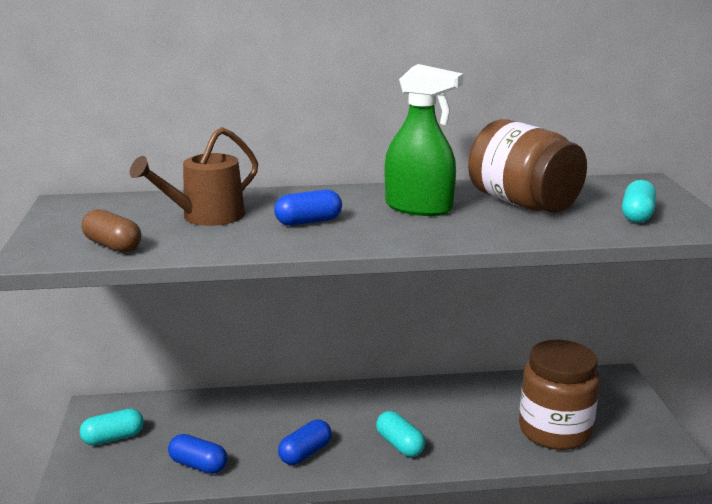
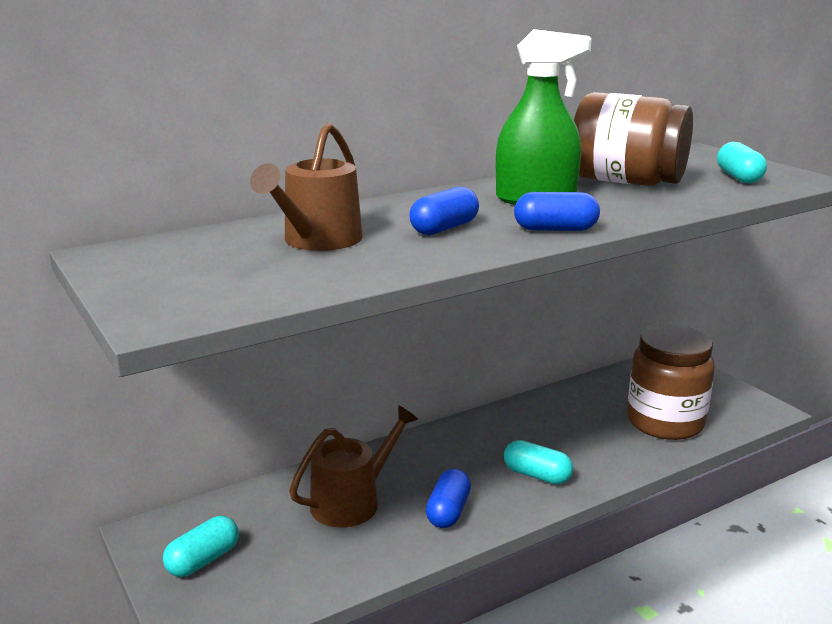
camera: 25 degrees left, 0 degrees up
brown capsule [81,209,141,253] -> none
blue capsule [168,434,227,474] -> blue capsule moved to [514,192,600,231]
none -> brown watering can [289,405,418,528]

